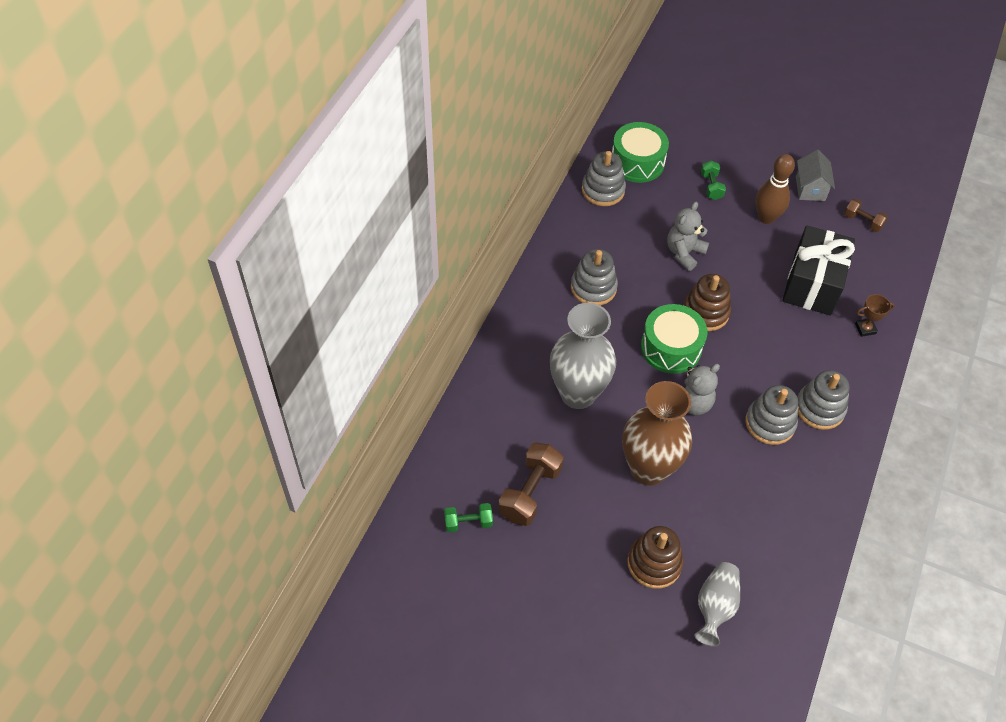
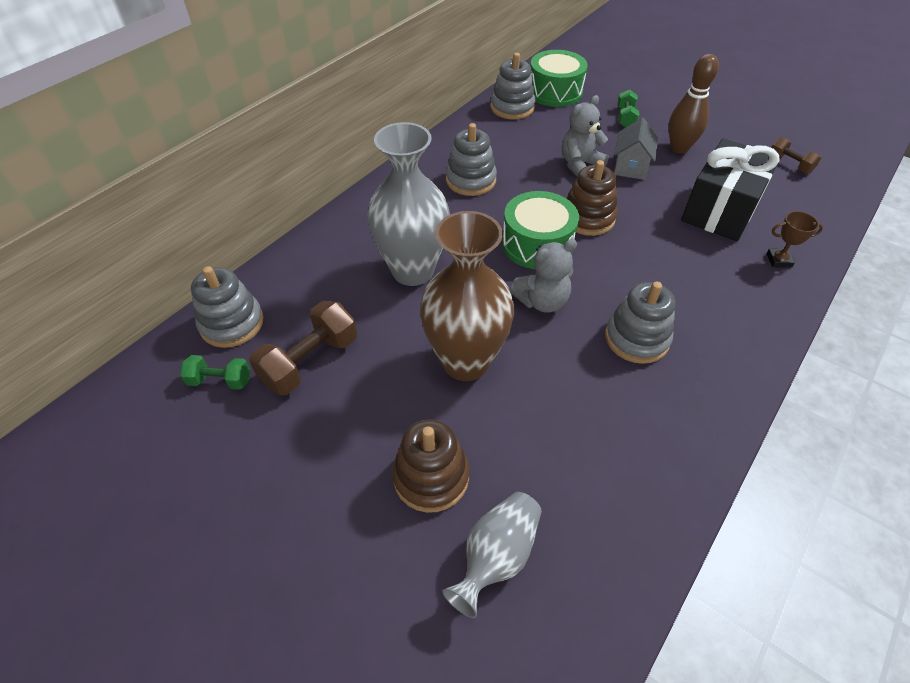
camera: 15 degrees right, 5 degrees down
grey house [796,150,835,201] -> grey house moved to [614,118,658,180]
grey stacking toy [797,370,849,430] -> grey stacking toy moved to [191,266,264,348]

